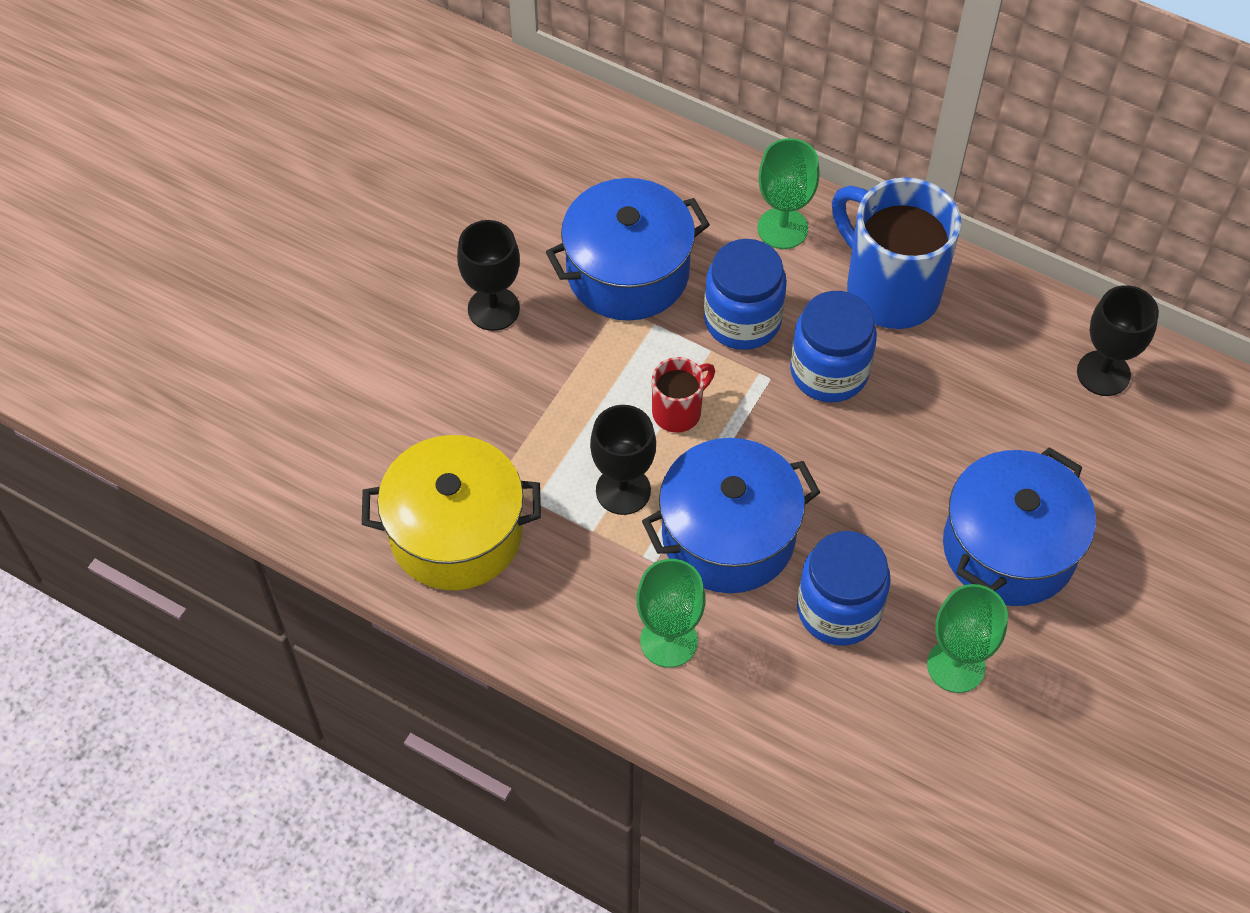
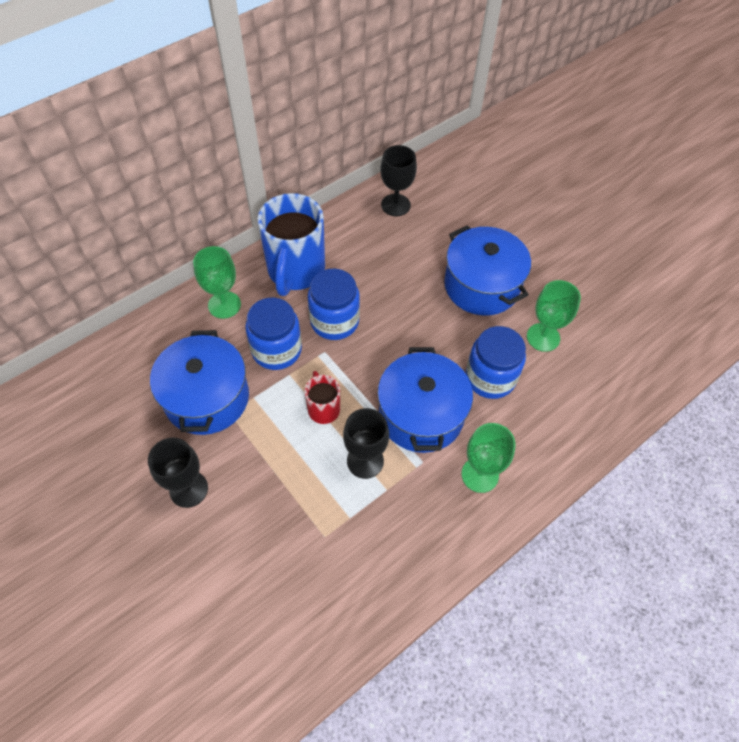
camera: 70 degrees left, 0 degrees up
yellow pot [362,435,541,590] -> none
blue mug [832,177,961,329] -> blue mug turned 60 degrees counterclockwise [258,193,325,296]

